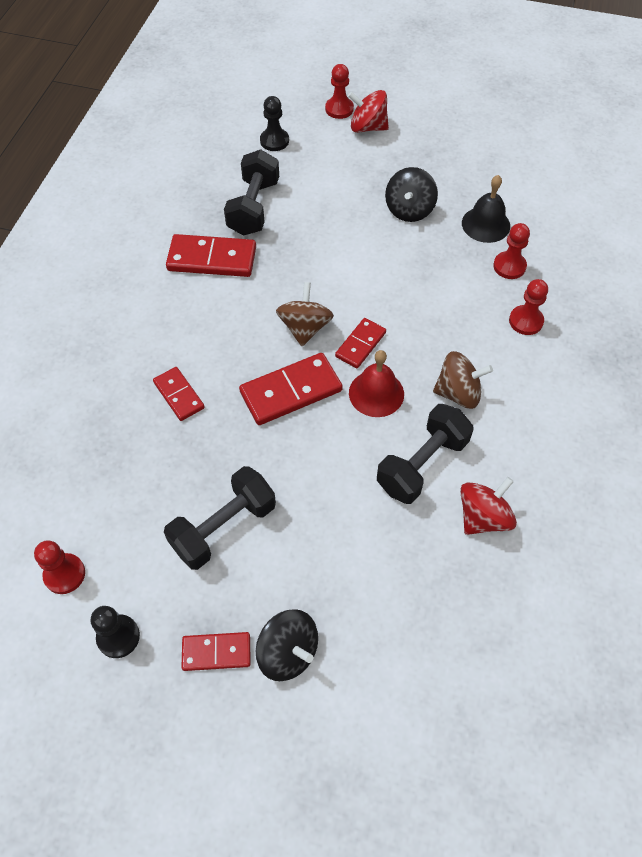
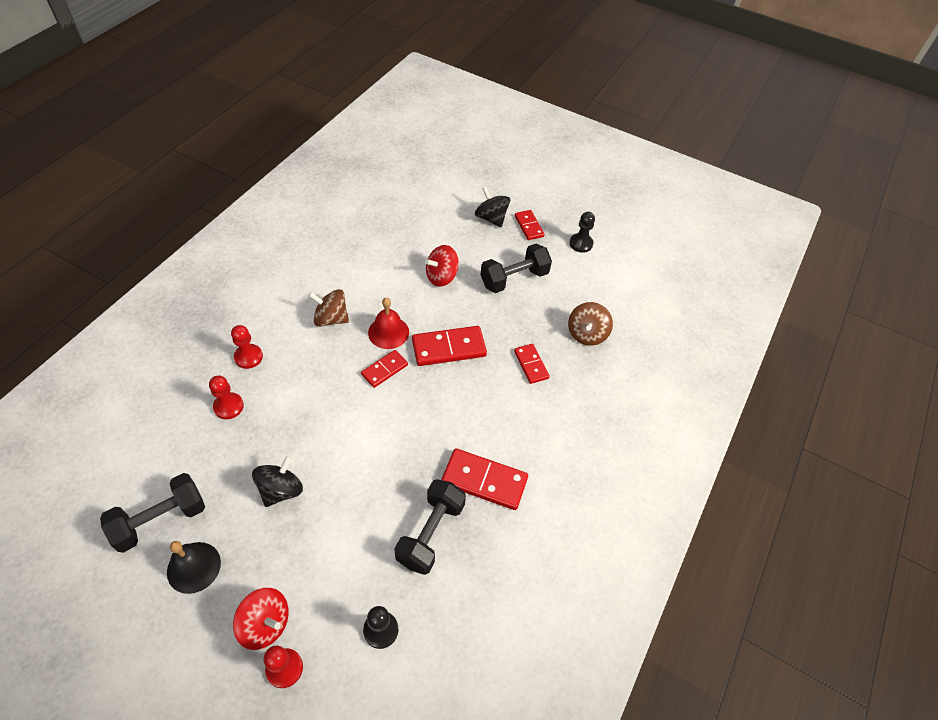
camera: 170 degrees left, 5 degrees down
red pawn [34,540,85,594] -> none
red domino [181,632,251,671] -> red domino turned 60 degrees clockwise [515,210,545,240]
brown spinning top [276,282,334,346] -> brown spinning top moved to [568,302,613,346]
black dumbbell [377,404,474,504] -> black dumbbell moved to [100,473,205,553]
red spinning top [460,477,517,535] -> red spinning top moved to [425,245,459,287]
black bell [462,175,510,243] -> black bell moved to [167,541,221,594]

